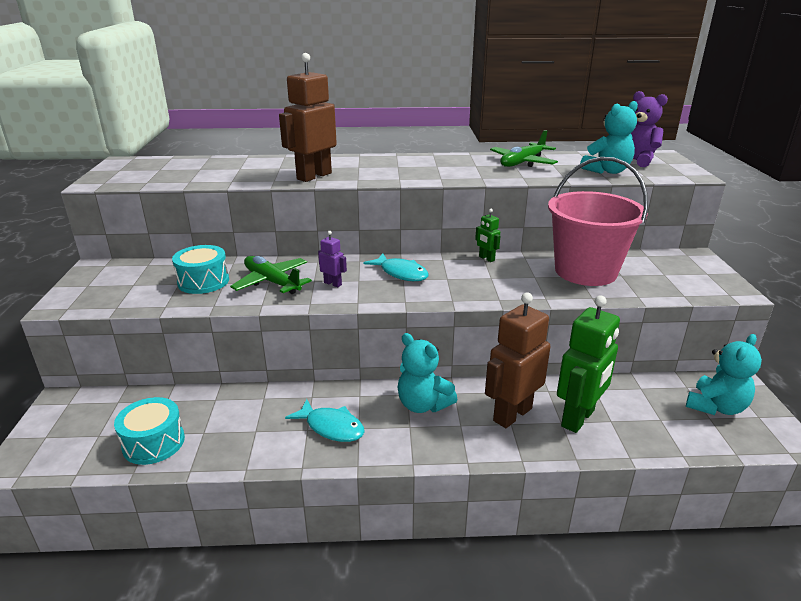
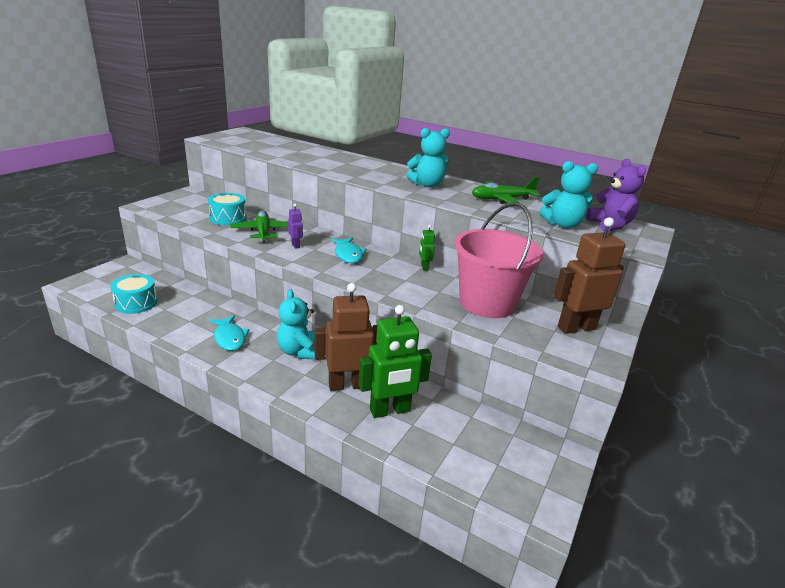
camera: 30 degrees right, 0 degrees up
brown robot [279,53,337,182] -> brown robot moved to [553,217,626,334]
turquoise teddy bear [686,334,762,415] -> turquoise teddy bear moved to [407,128,450,188]

